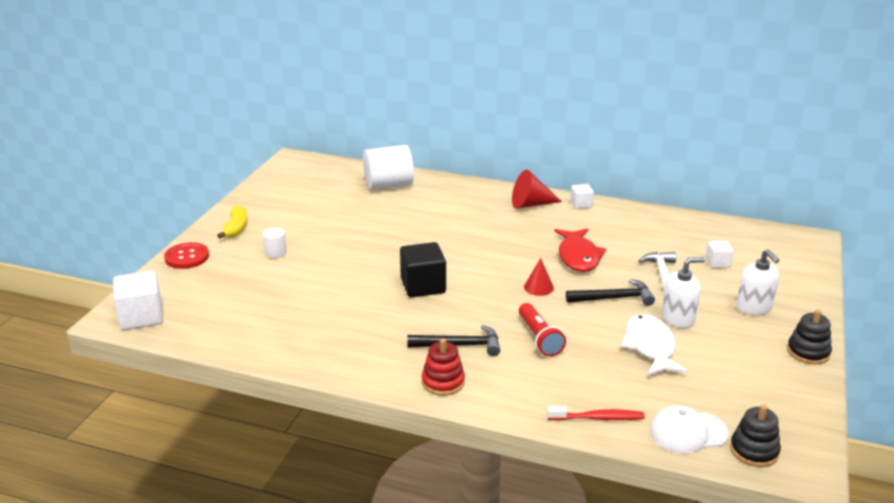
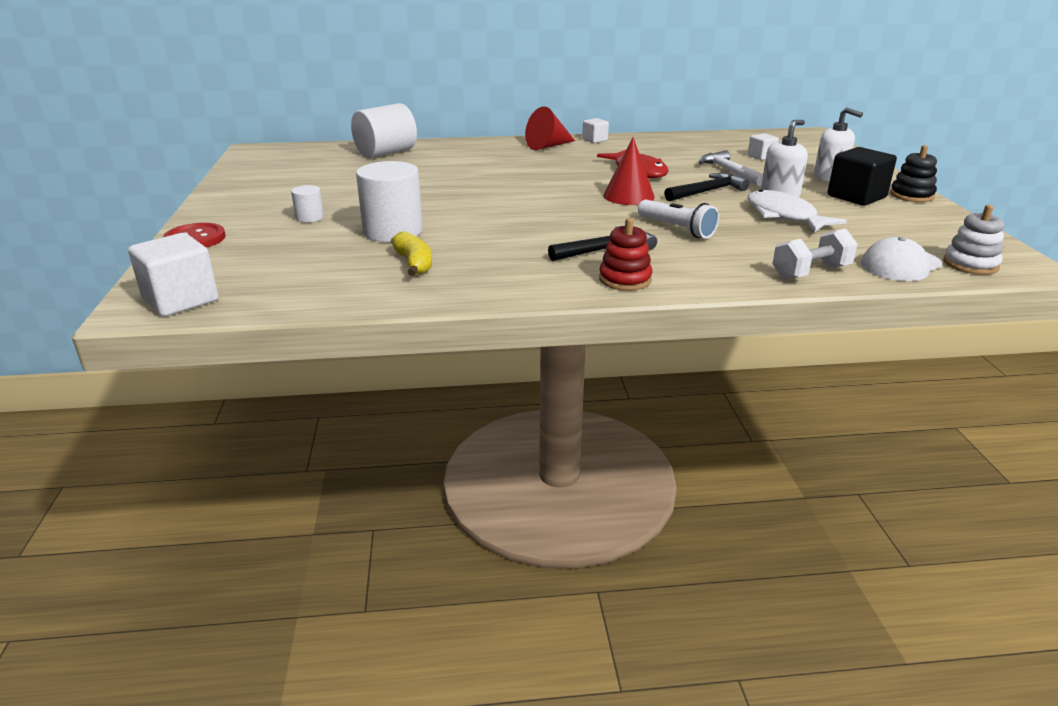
camera: 25 degrees left, 0 degrees up
yellow banana [217,205,248,238] -> yellow banana moved to [391,231,432,276]
black cube [400,242,446,298] -> black cube moved to [828,147,897,206]
red flashlight [519,303,566,357] -> white flashlight [638,200,719,239]
red cone [524,258,554,296] -> red cone [603,137,655,205], size x1.55
red toothbrush [547,406,645,421] -> white dumbbell [772,228,858,280]
black stacking toy [730,404,781,467] -> white stacking toy [943,205,1004,275]
none -> white cylinder [356,161,423,242]

